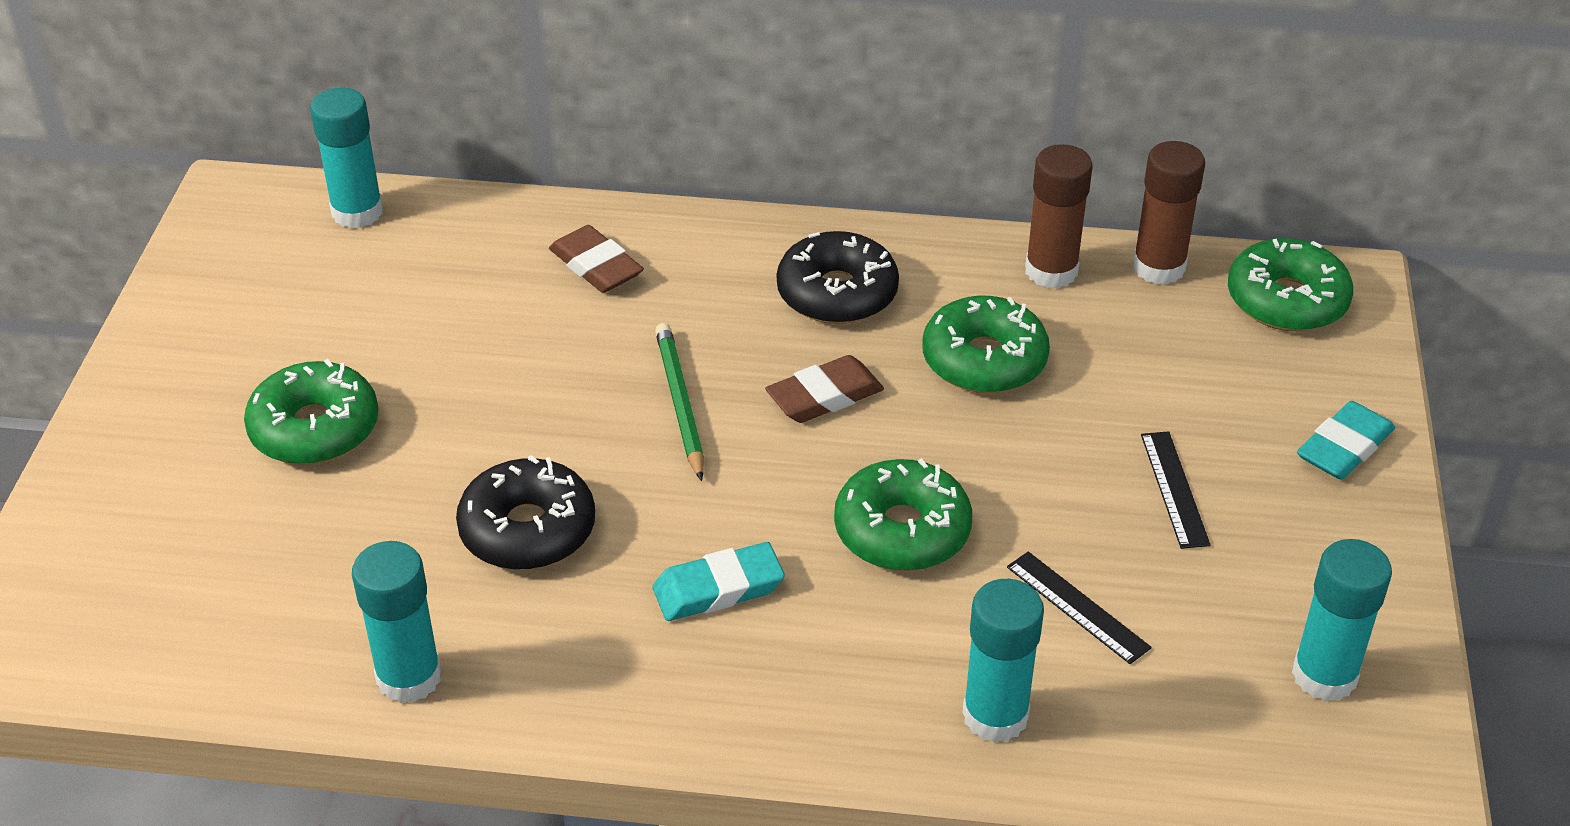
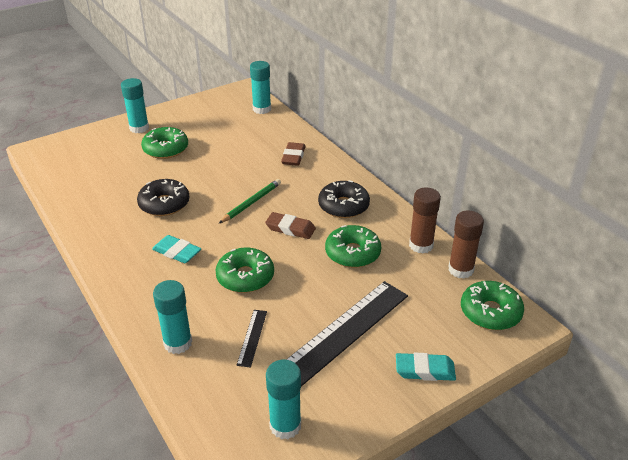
camera: 50 degrees right, 5 degrees down
turquoise glue stick [352,541,442,703] -> turquoise glue stick moved to [121,78,149,133]
black ruler [1141,431,1211,549] -> black ruler [286,281,408,387], size x2.30

